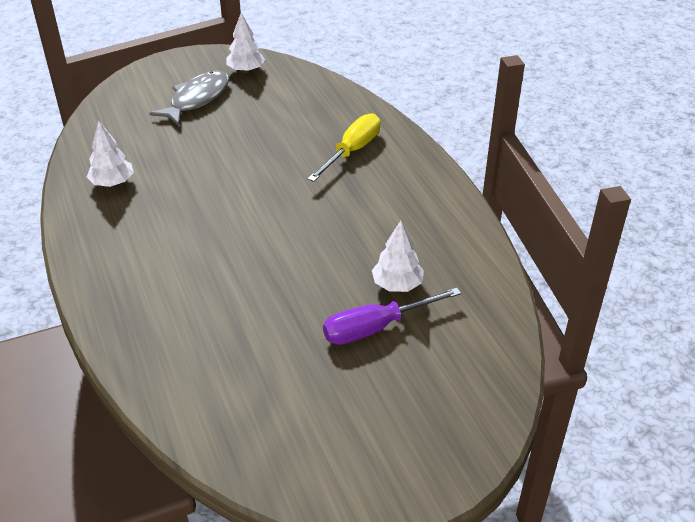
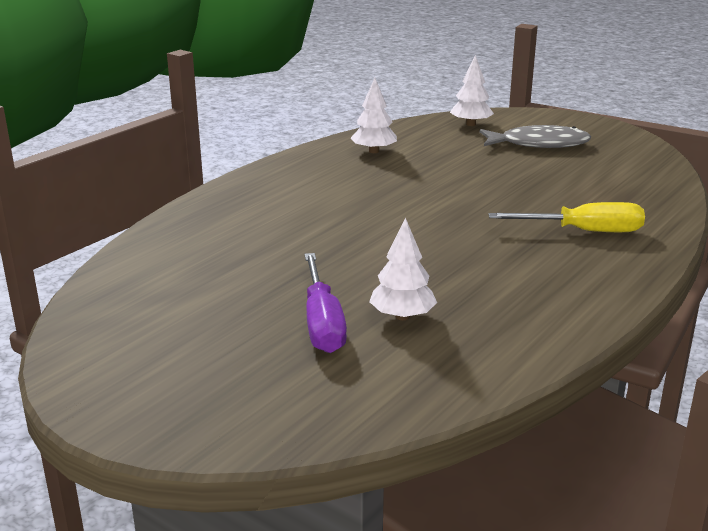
camera: 60 degrees right, 15 degrees down
white tree [226,13,265,73] -> white tree moved to [450,55,494,126]
purple screwdriver [323,288,461,345] -> purple screwdriver turned 135 degrees counterclockwise [304,253,347,353]

